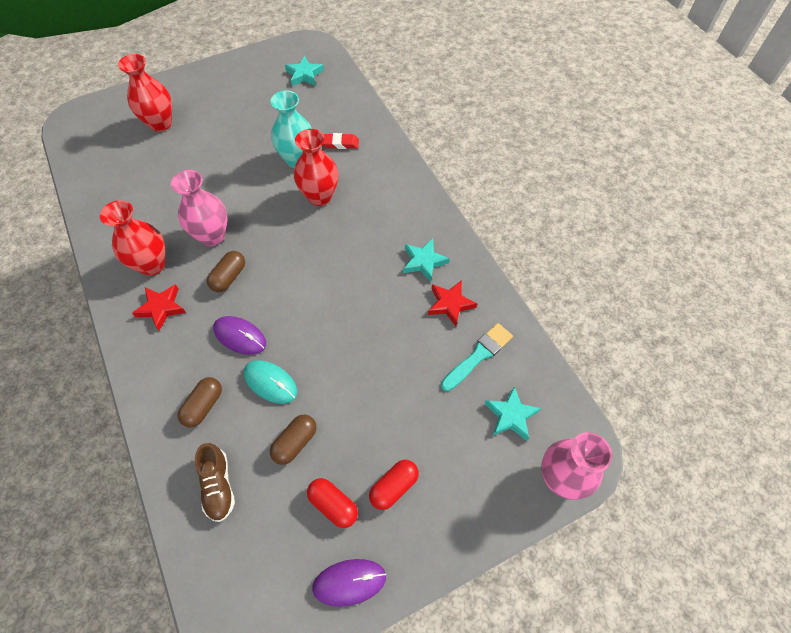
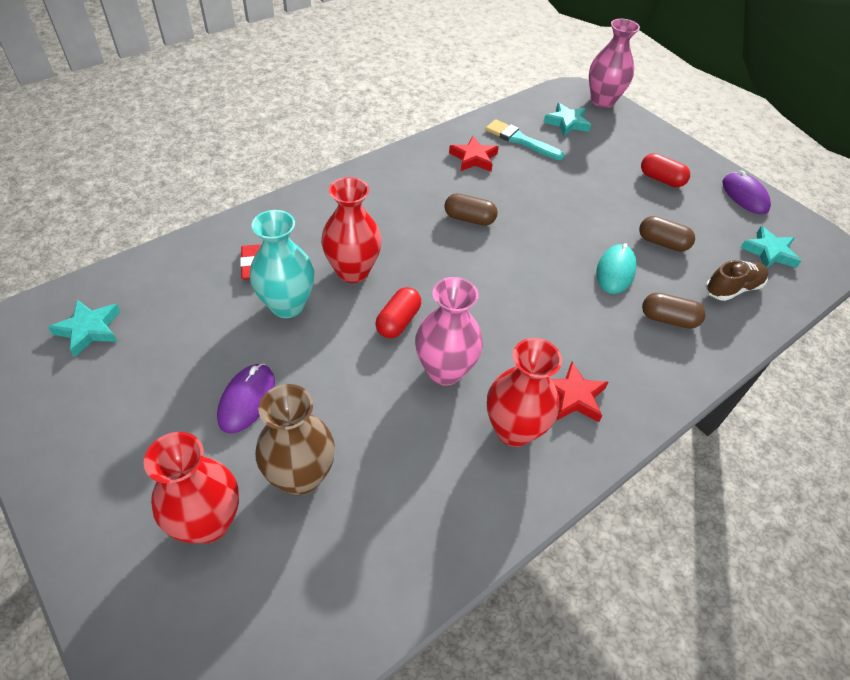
camera: 105 degrees left, 10 degrees down
brown capsule [207,251,245,292] -> brown capsule moved to [444,193,498,226]
purple mouse [213,316,266,355] -> purple mouse moved to [217,364,275,434]
red capsule [307,478,358,528] -> red capsule moved to [375,287,421,338]
turquoise star [403,239,450,282] -> turquoise star moved to [740,226,801,268]
none -> brown vase [255,384,335,495]

